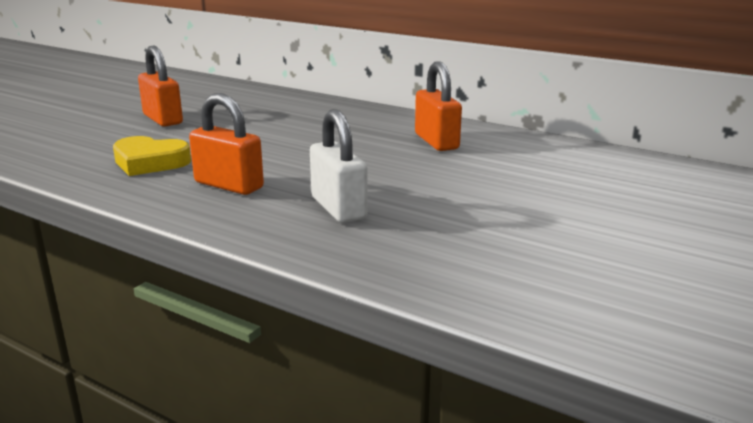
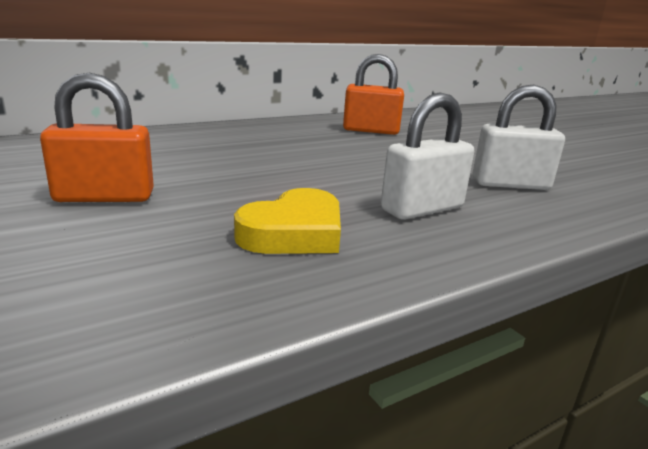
camera: 65 degrees left, 0 degrees up
orange padlock [189,93,264,195] -> white padlock [381,92,474,220]

